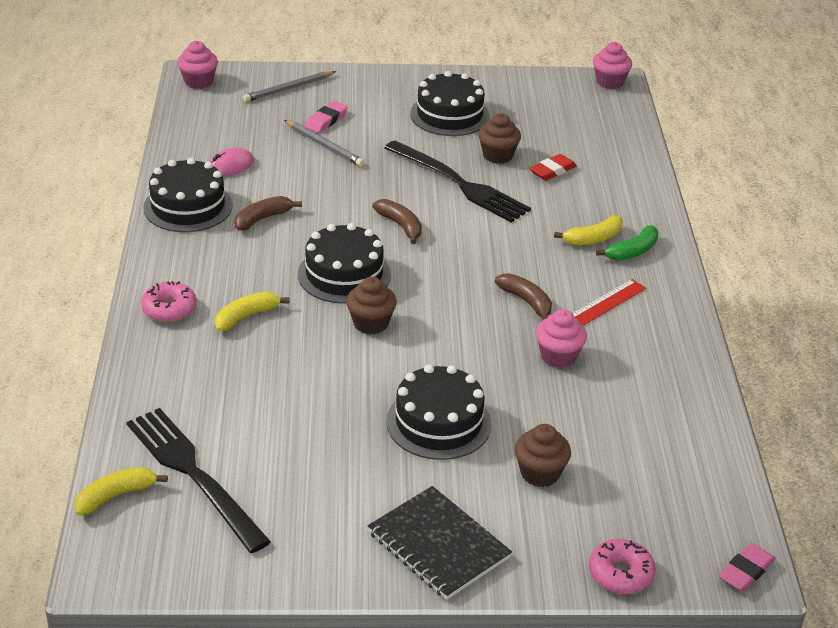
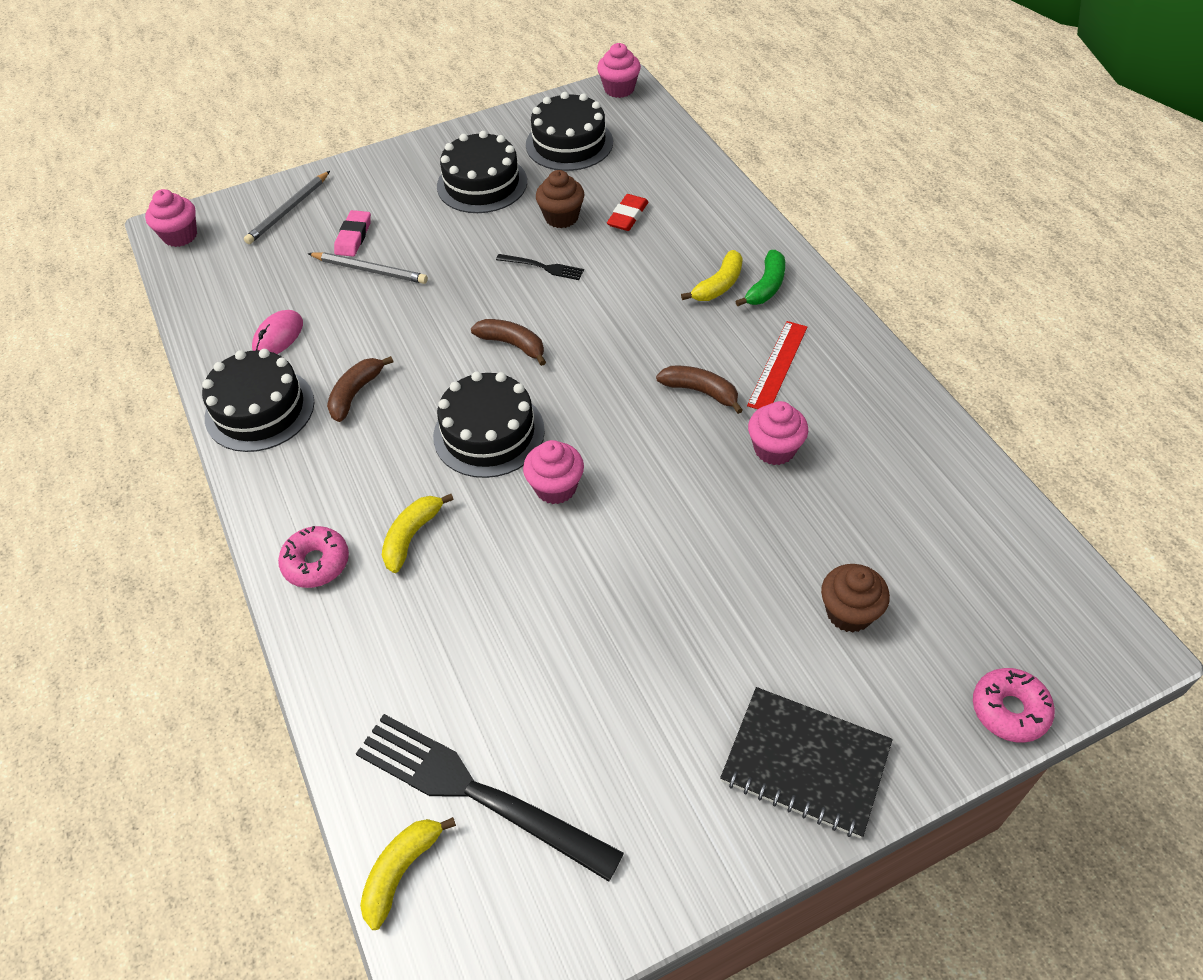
camera: 20 degrees left, 15 degrees up
brown cupcake [346,277,397,334] -> pink cupcake [523,440,584,504]
black fork [384,140,531,222] -> black fork [496,254,584,280], size x0.45
black cake [386,365,492,460] -> black cake moved to [526,92,613,171]
pink eraser [718,543,776,592] -> none

